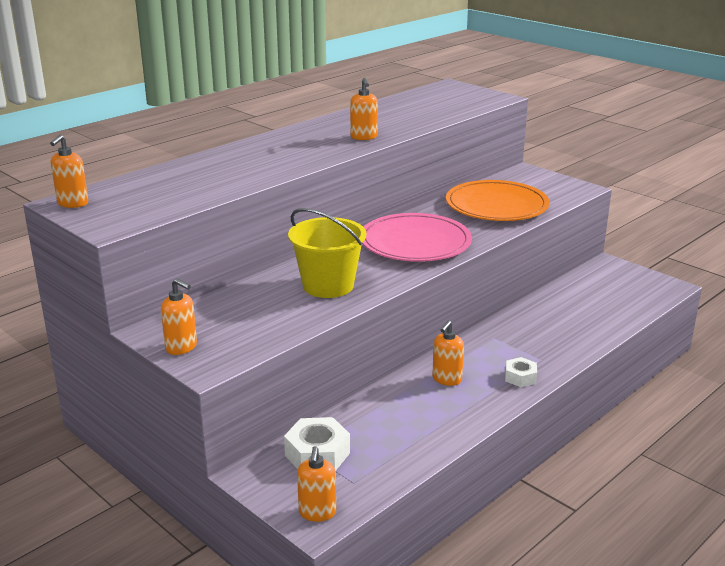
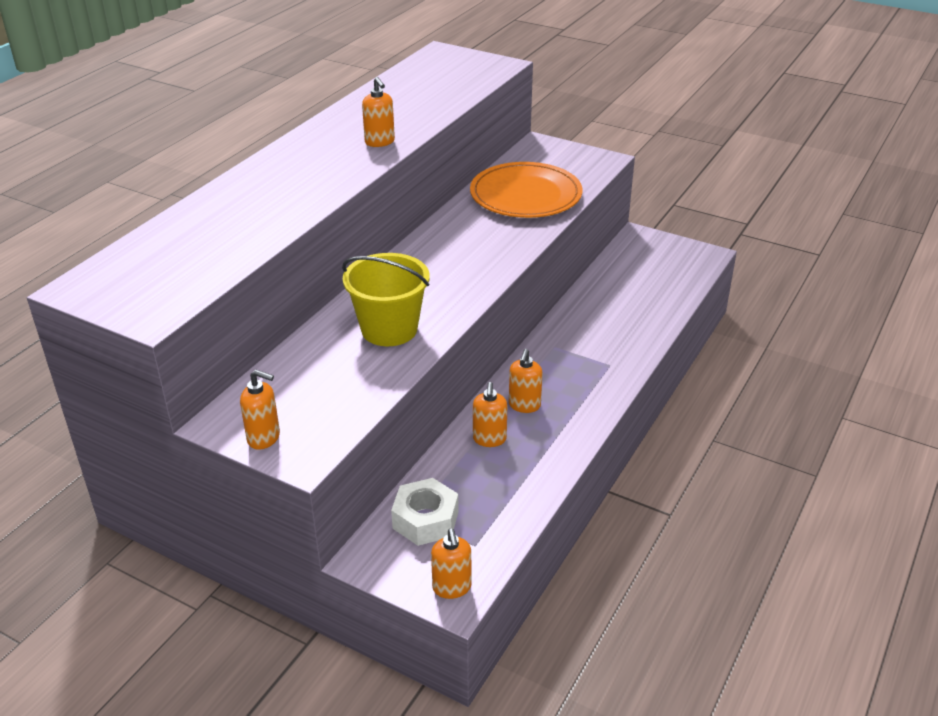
camera: 15 degrees left, 10 degrees up
orange soap dispenser [50,135,89,208] -> orange soap dispenser moved to [473,382,507,447]
pink plate [362,213,472,262] -> none
white nut [505,357,537,387] -> none

